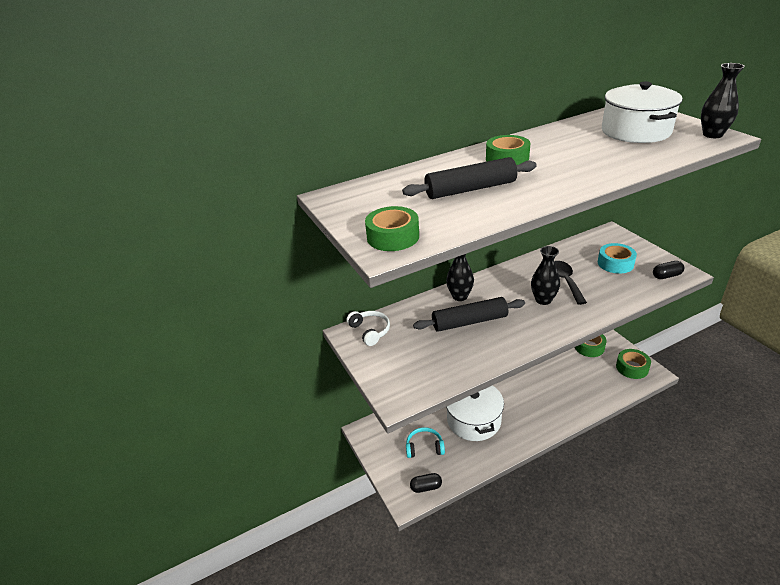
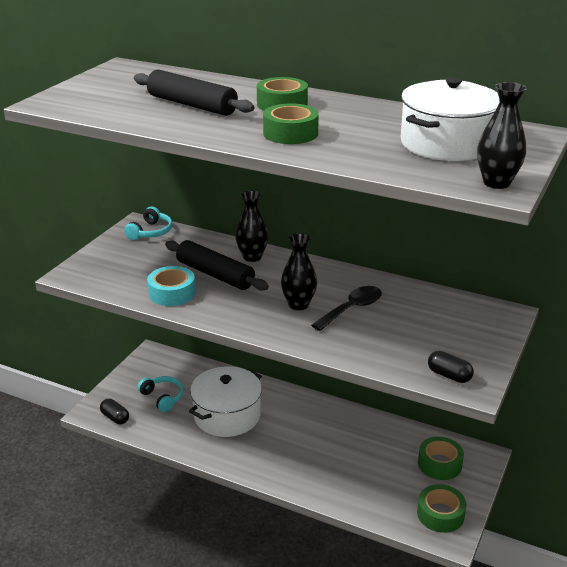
camera: 50 degrees right, 5 degrees down
white headphones [347,311,390,346] -> turquoise headphones [124,207,173,240]
green tape [365,206,419,251] -> green tape moved to [263,103,319,144]
turquoise tape [598,243,637,274] -> turquoise tape moved to [147,266,196,306]

